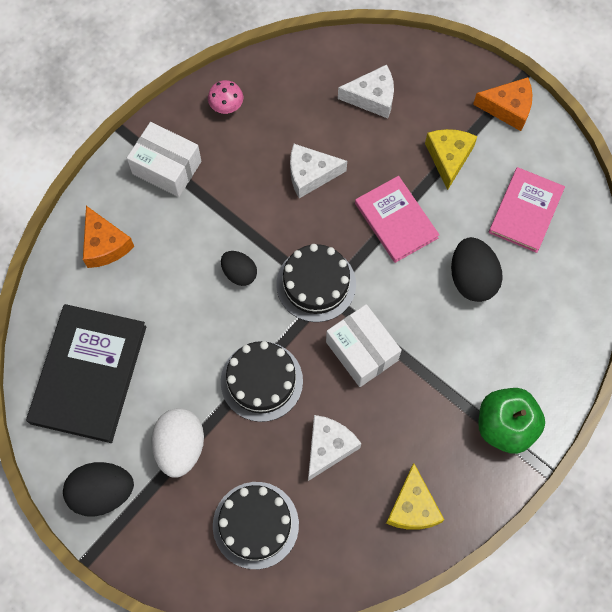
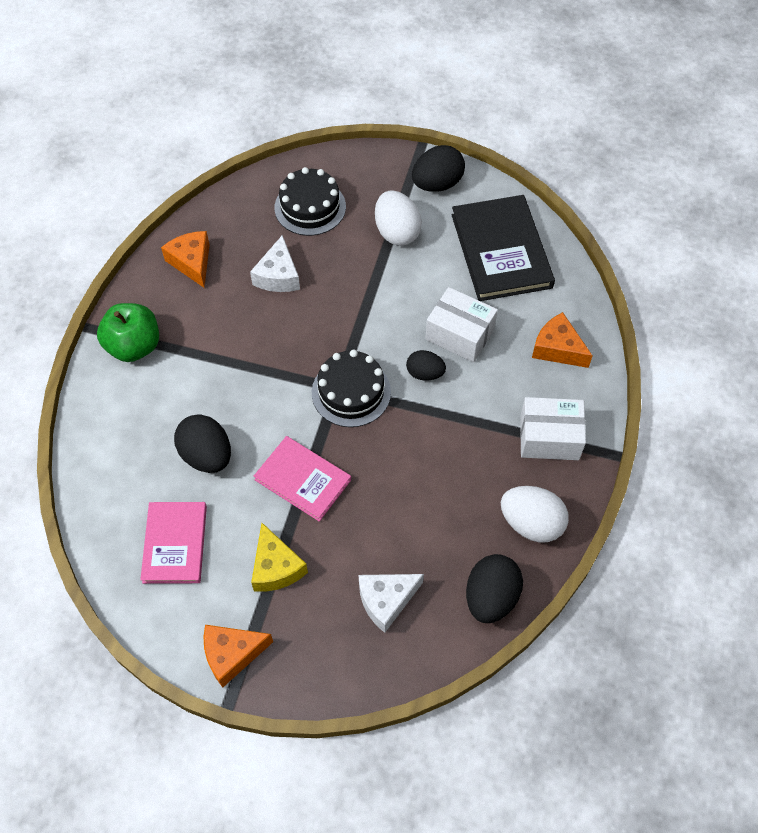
camera: 155 degrees right, 10 degrees down
pink mushroom [208,80,243,114] -> white egg [501,486,569,542]
black cake [221,341,303,422] -> none
white cheese [290,144,347,198] -> none
white box [326,304,402,387] -> white box moved to [425,287,498,362]
yellow cheese [386,463,444,530] -> orange cheese [161,231,210,288]
none -> black egg [466,554,523,623]

